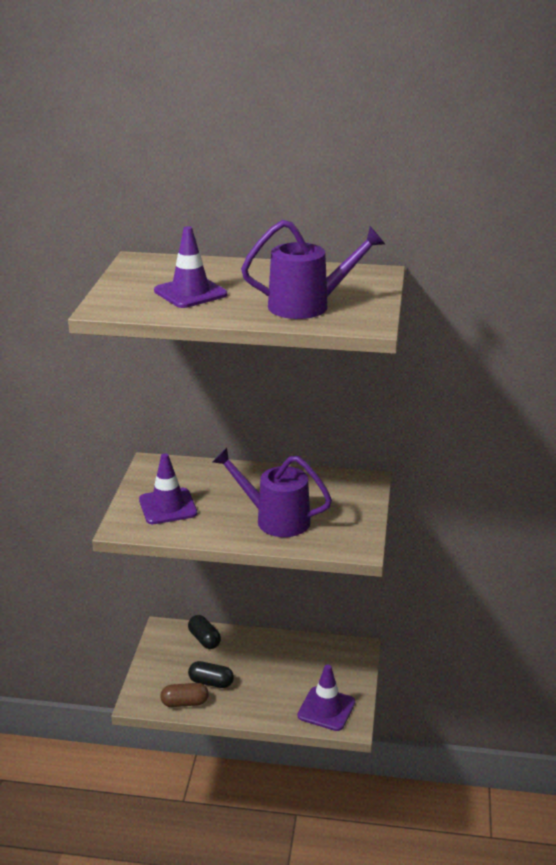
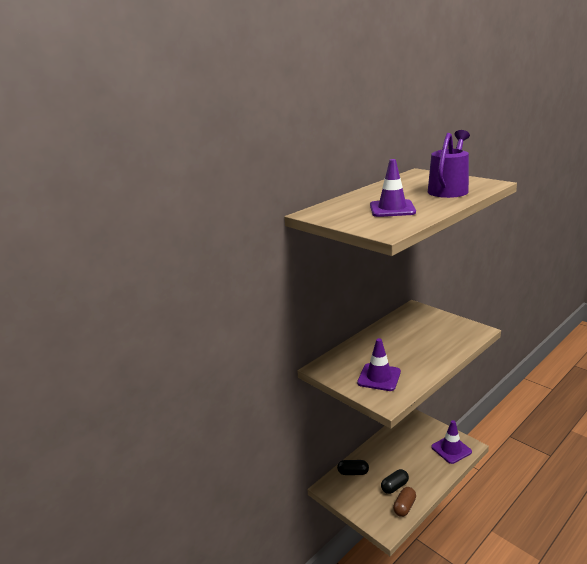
camera: 50 degrees left, 5 degrees down
purple watering can [212,448,332,537] -> none

